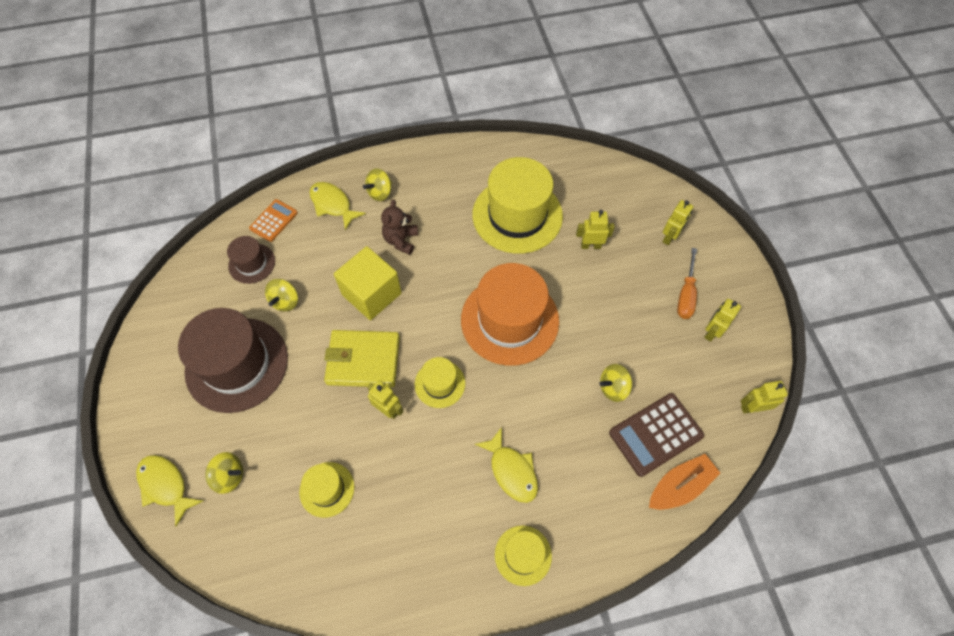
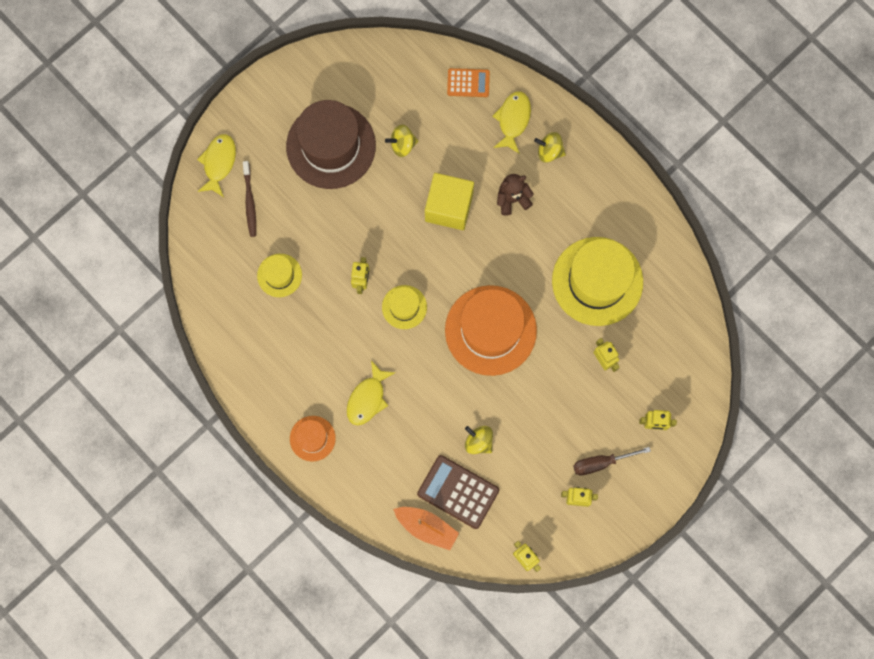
camera: 60 degrees right, 15 degrees up
yellow spinning top [205,452,243,494] -> brown toothbrush [243,161,256,237]
brown hat [227,236,275,284] -> none
yellow wallet [324,330,400,388] -> none
yellow hat [495,525,552,586] -> orange hat [290,416,336,461]
orange screwdriver [677,248,697,319] -> brown screwdriver [573,447,651,476]

